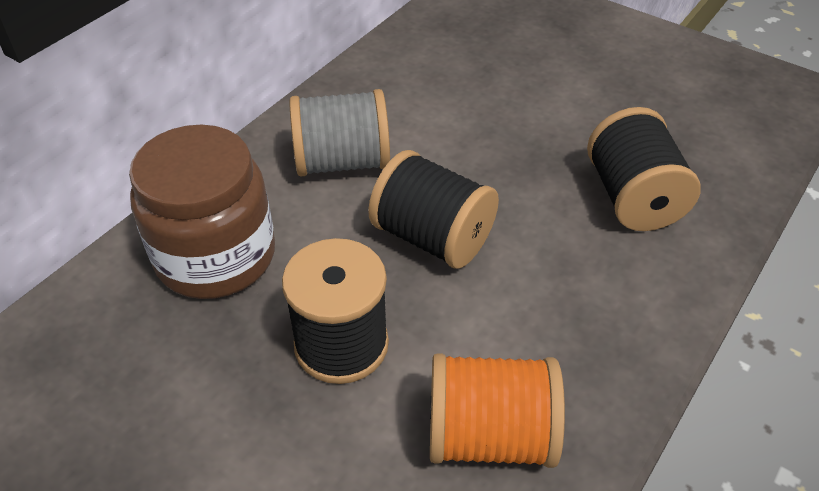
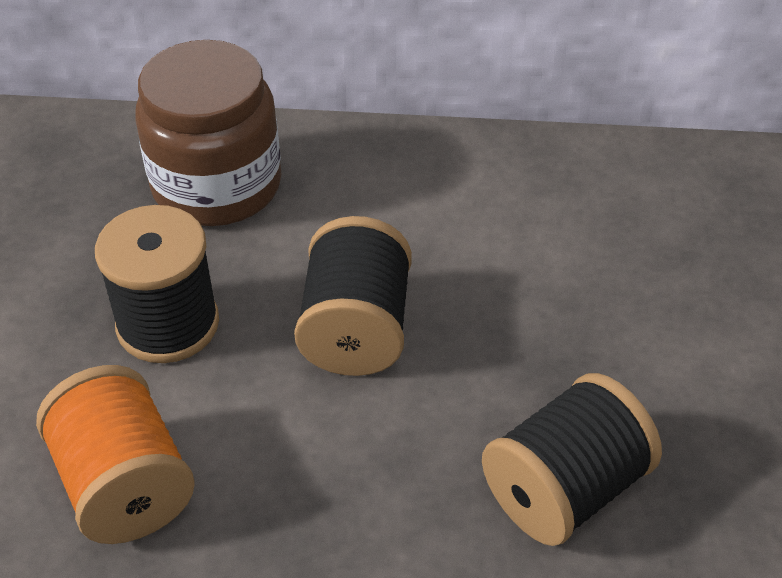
camera: 60 degrees right, 0 degrees up
grey spool [289,89,390,176] -> none

